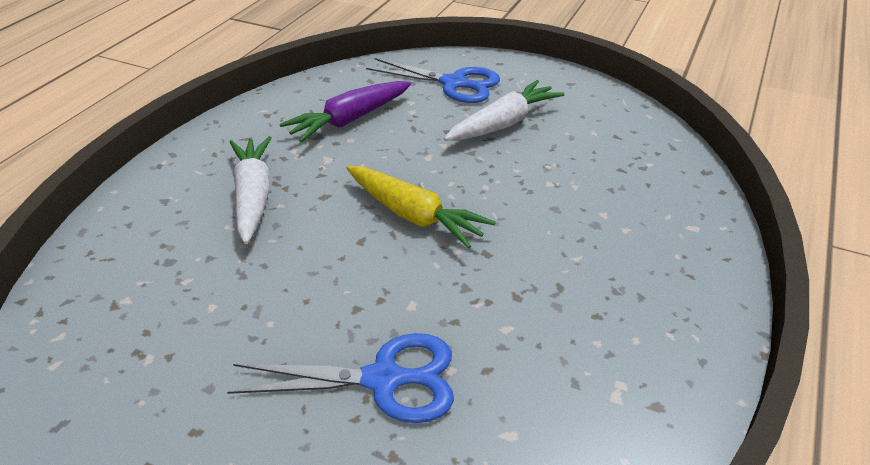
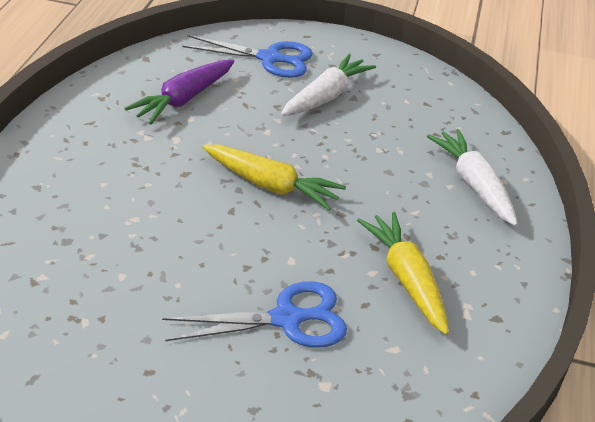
camera: 15 degrees left, 0 degrees up
white carrot [230,136,272,244] -> white carrot moved to [427,129,518,226]
none -> yellow carrot [357,212,449,335]

